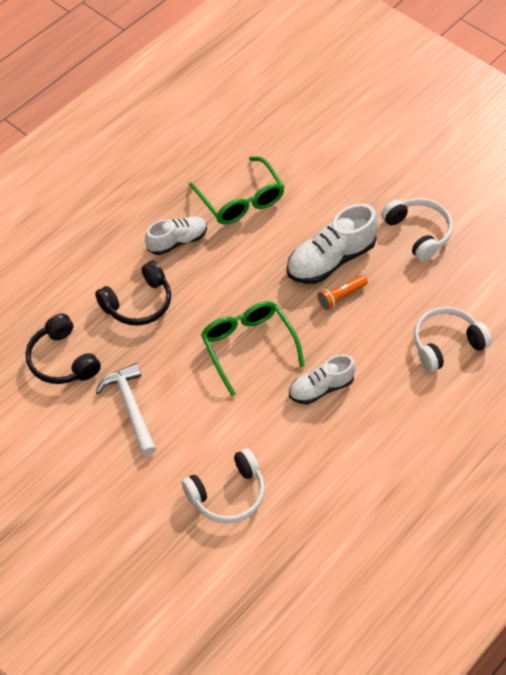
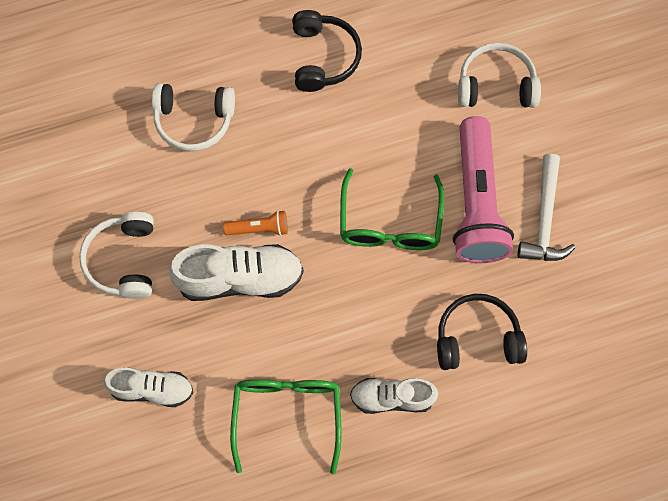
camera: 150 degrees left, 15 degrees up
black headphones [26,313,101,384] -> black headphones moved to [292,10,362,92]
white shoe [289,354,356,404] -> white shoe moved to [104,367,193,407]
none -> pink flashlight [453,116,514,263]

